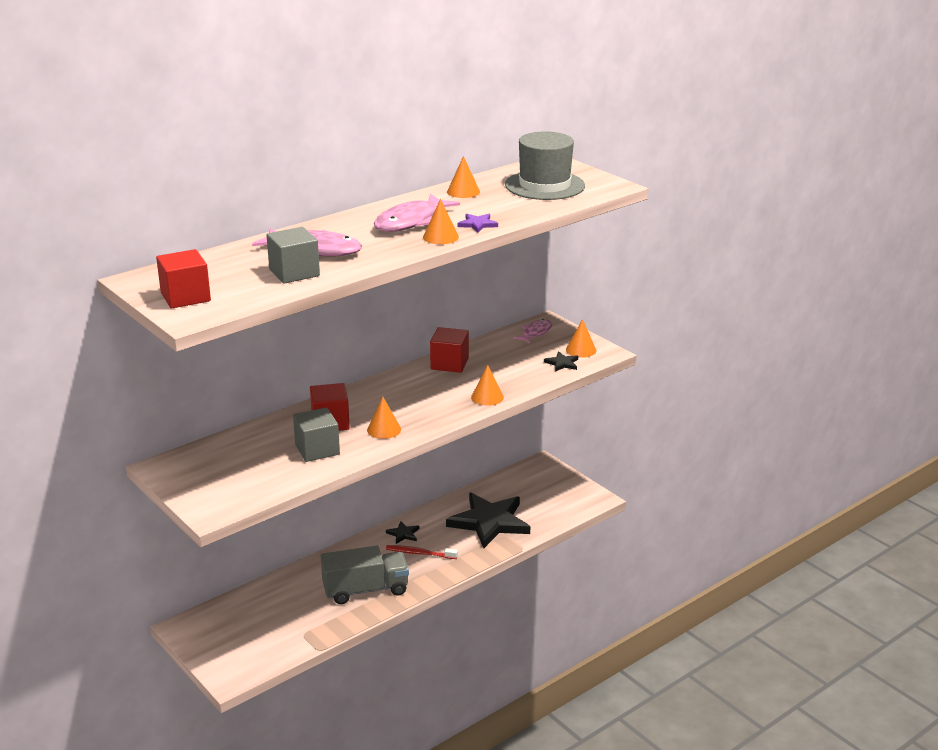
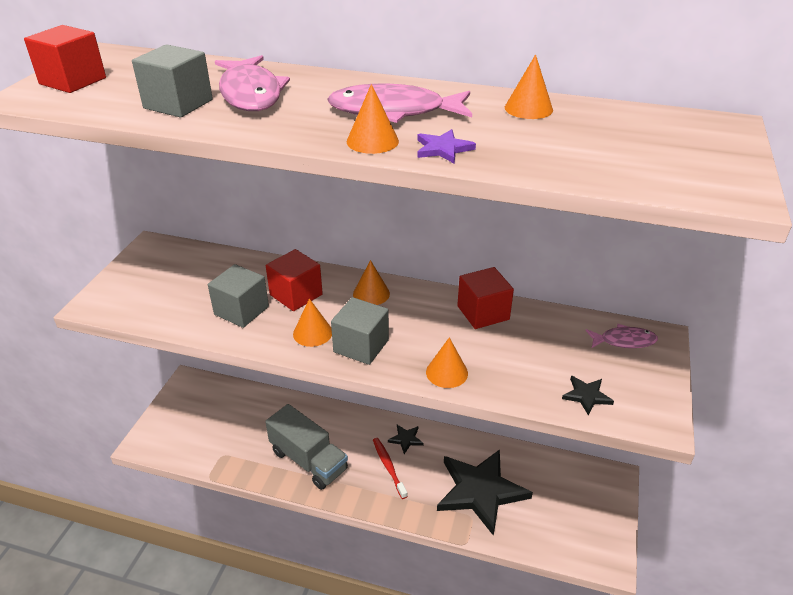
camera: 55 degrees right, 10 degrees up
grey hat [505,131,585,200] -> none
orange cone [566,319,596,357] -> orange cone moved to [353,260,390,305]
none -> grey cube [331,297,389,365]

